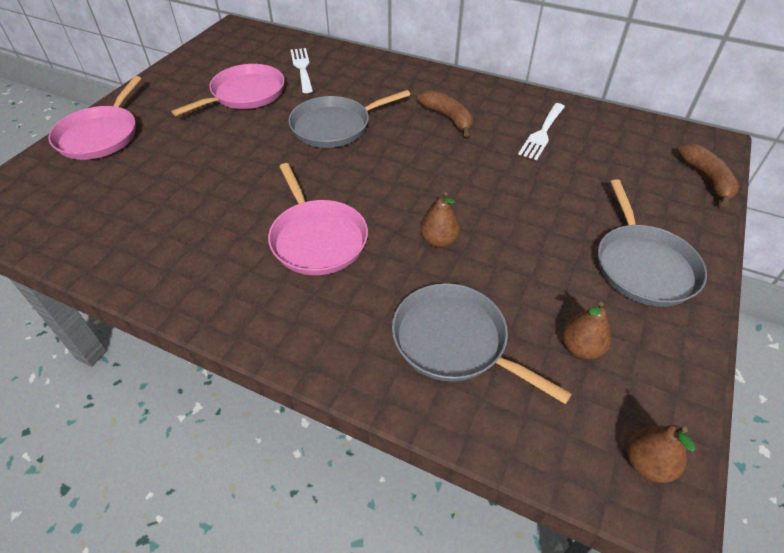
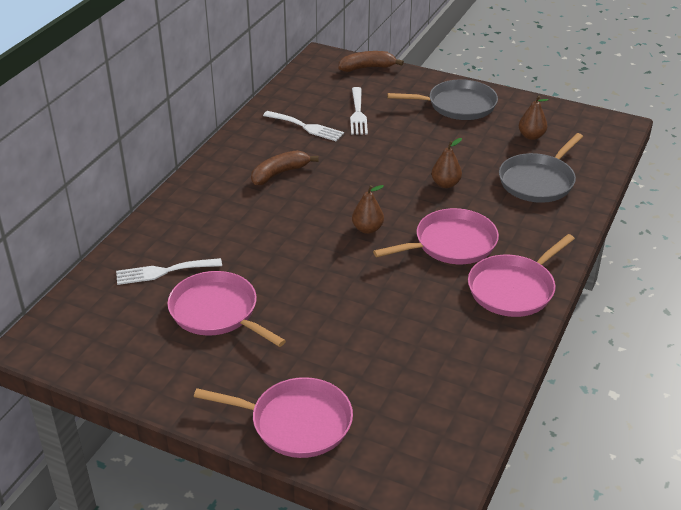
camera: 90 degrees left, 10 degrees down
grey pan [288,90,410,148] -> none
brown pear [627,425,695,483] -> brown pear moved to [352,185,384,234]
none -> white fork [350,87,368,135]
none -> pink pan [468,234,575,317]

